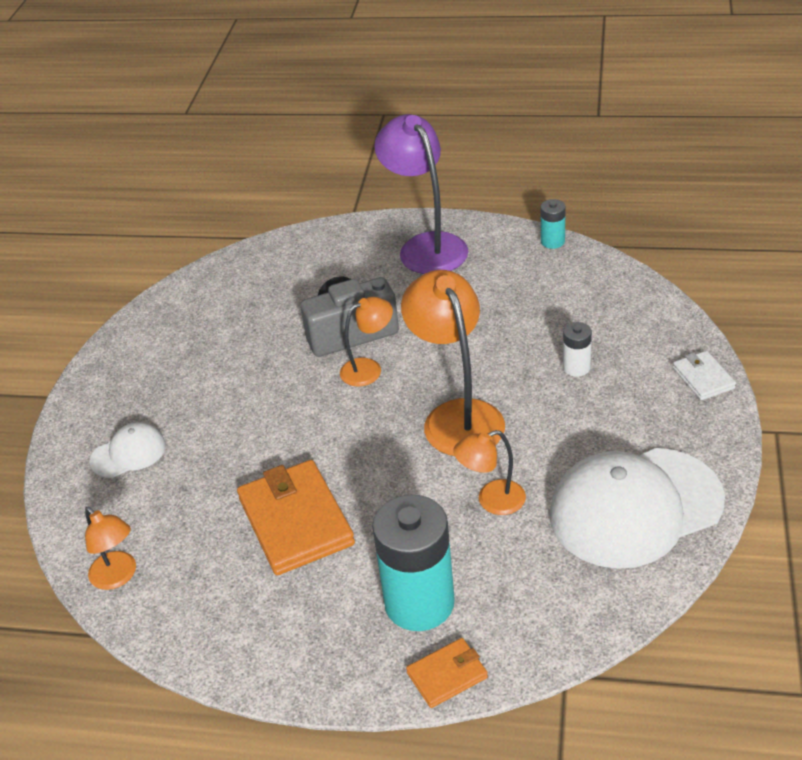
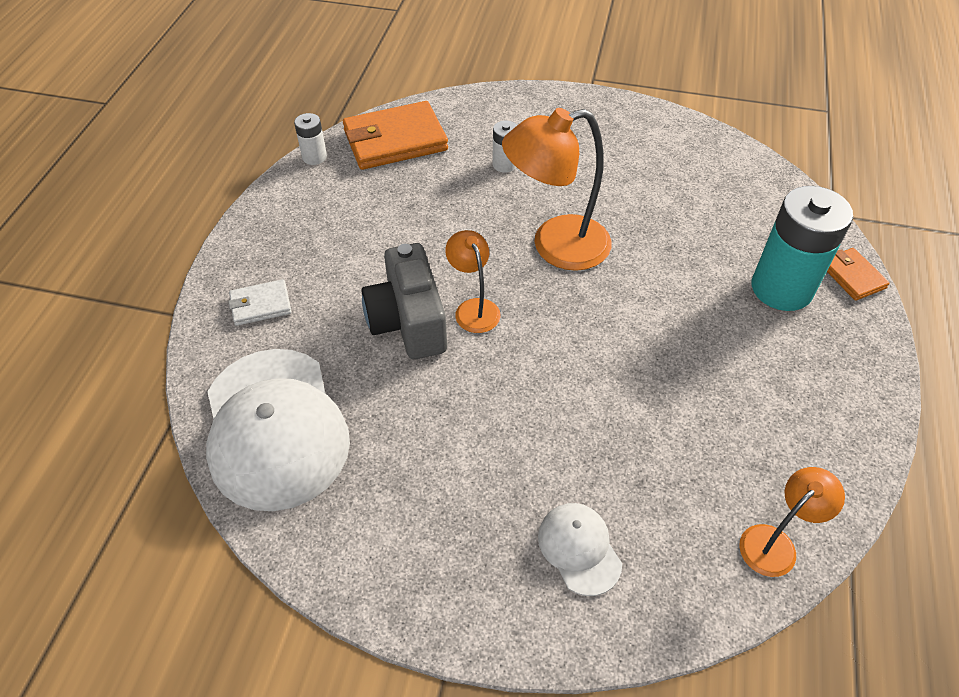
camera: 90 degrees left, 10 degrees up
orange wallet [237,460,355,575] -> orange wallet moved to [343,101,448,170]
purple lamp [374,114,468,274] -> none
orange lamp [453,430,526,515] -> none
turquoise battery [541,199,566,249] -> white battery [294,113,327,165]
white cap [549,448,725,569] -> white cap moved to [206,349,350,511]
white wallet [673,351,736,400] -> white wallet moved to [228,279,292,326]

